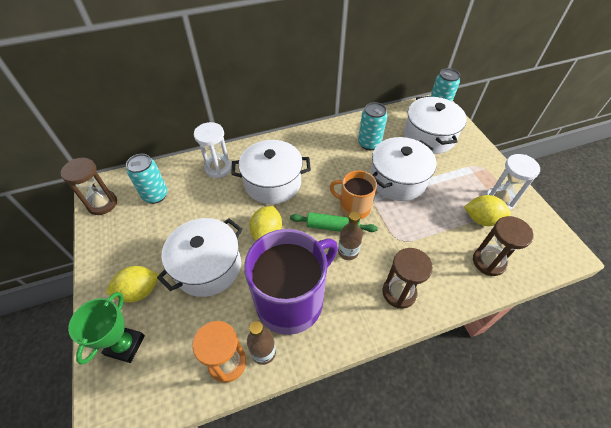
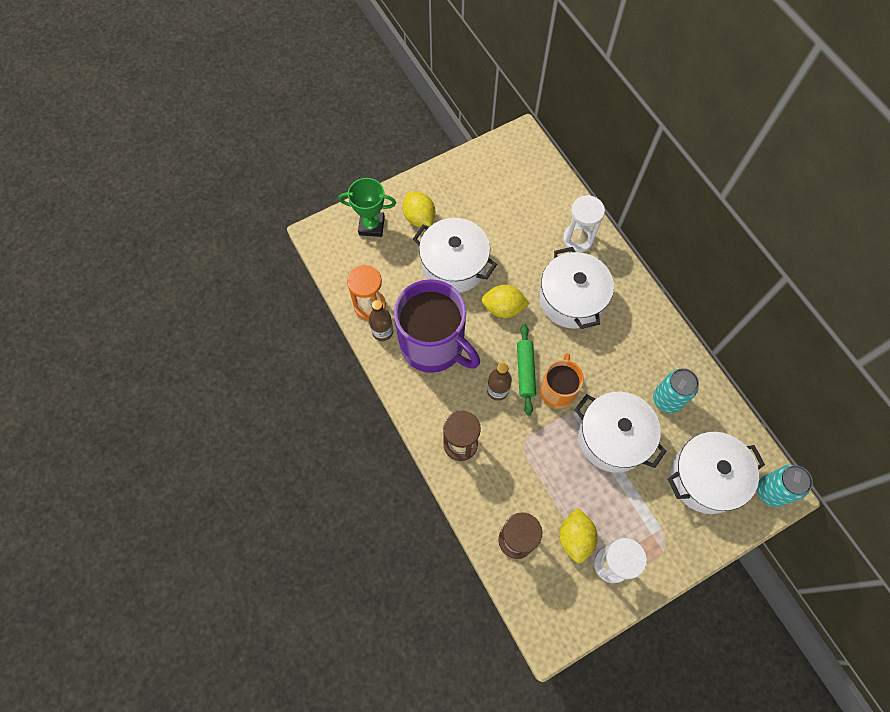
camera: 80 degrees right, 15 degrees up
brown hourglass [61,158,117,215] -> none
turquoise can [126,154,168,204] -> none

